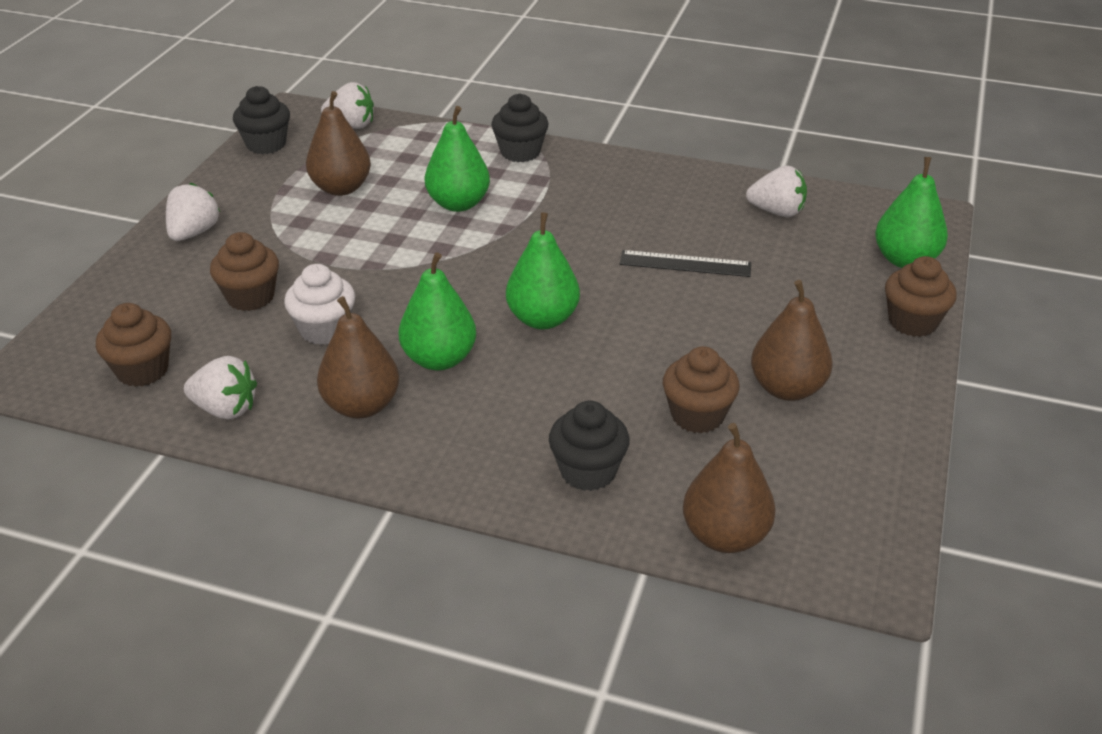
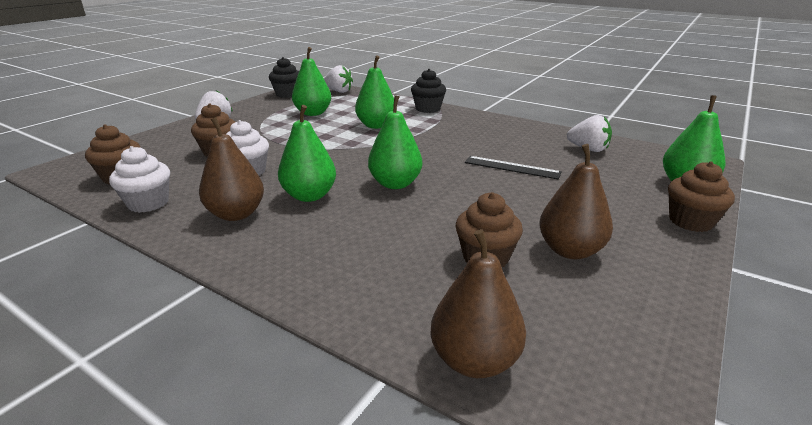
camera: 15 degrees right, 10 degrees down
white strawberry [184,356,257,419] -> white cupcake [109,146,170,213]
brown pear [306,91,371,196] -> green pear [292,47,331,116]
black cupcake [549,400,630,491] -> none

